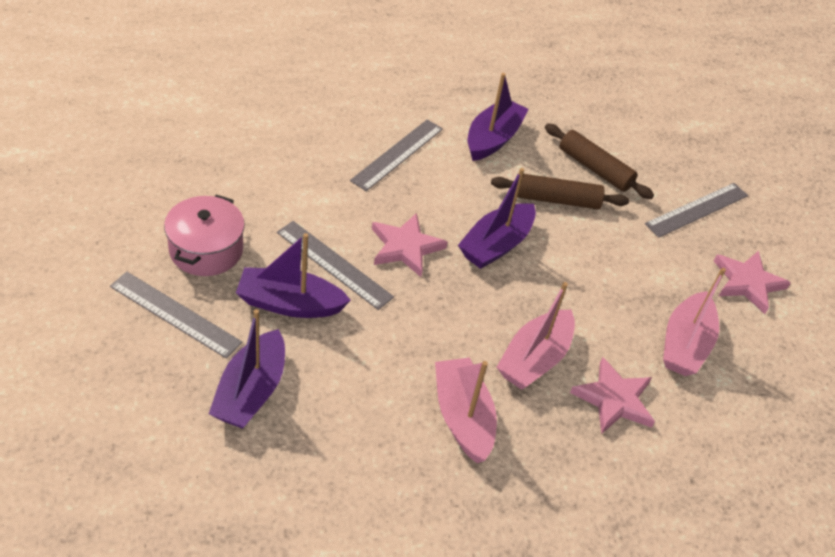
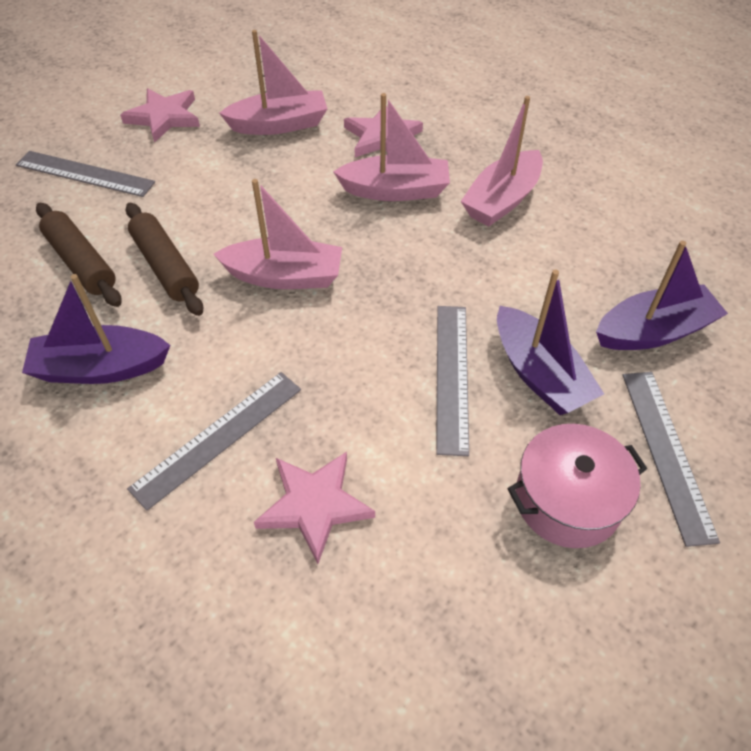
camera: 120 degrees left, 5 degrees up
grey ruler [350,119,443,191] -> grey ruler turned 45 degrees counterclockwise [127,372,301,511]
pink star [372,213,448,277] -> pink star moved to [254,452,375,564]
purple boat [458,168,536,269] -> pink boat [214,179,342,289]
brown rolling pin [545,123,654,199] -> brown rolling pin turned 45 degrees counterclockwise [36,203,121,307]

